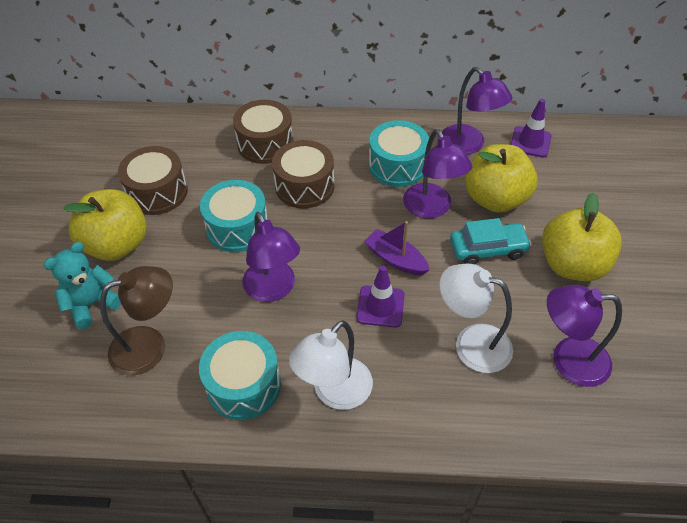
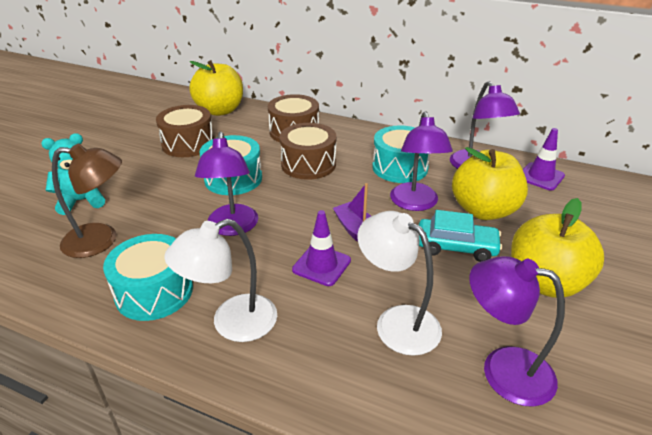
camera: 20 degrees right, 15 degrees down
yellow apple [63,189,147,261] -> yellow apple moved to [189,60,243,116]

